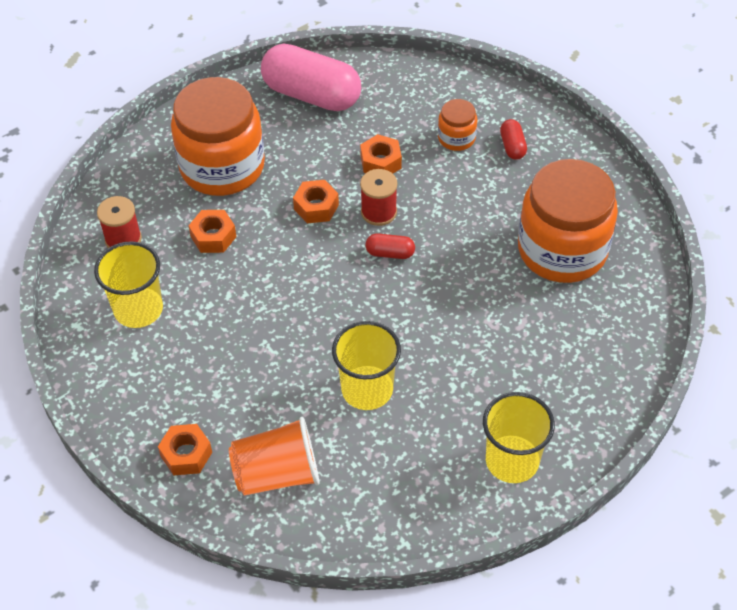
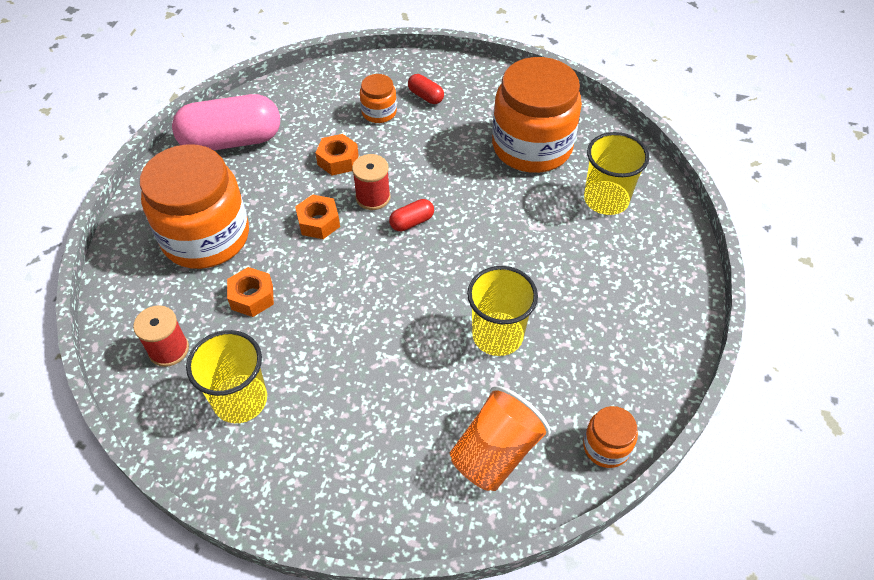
camera: 40 degrees left, 0 degrees up
orange nut [158,424,212,475] -> none
yellow cup [483,392,555,483] -> yellow cup moved to [584,132,649,215]
none -> orange jar [583,406,638,468]

